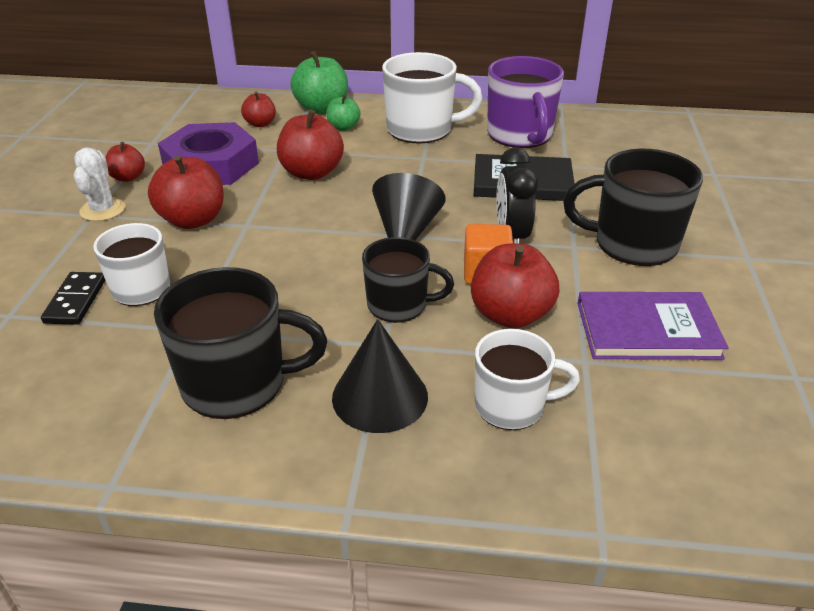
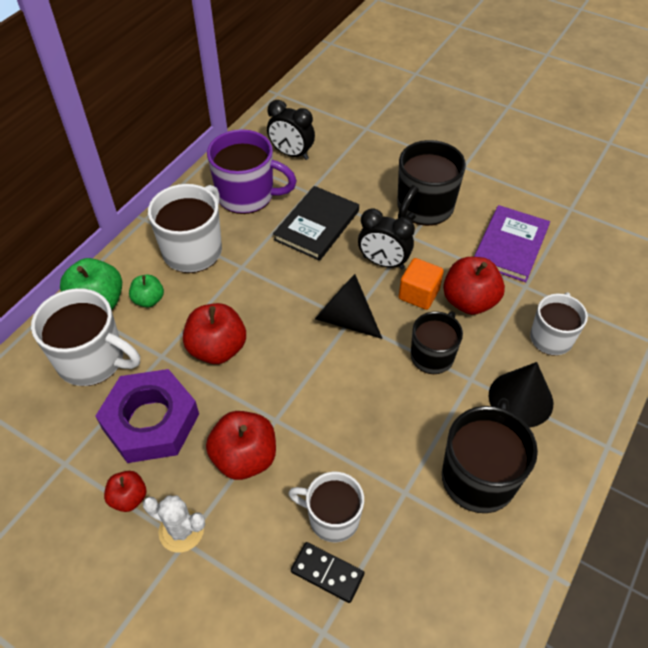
camera: 65 degrees left, 15 degrees up
red apple [241,92,276,127] -> white mug [31,288,140,386]
none -> black clock [267,100,315,160]

